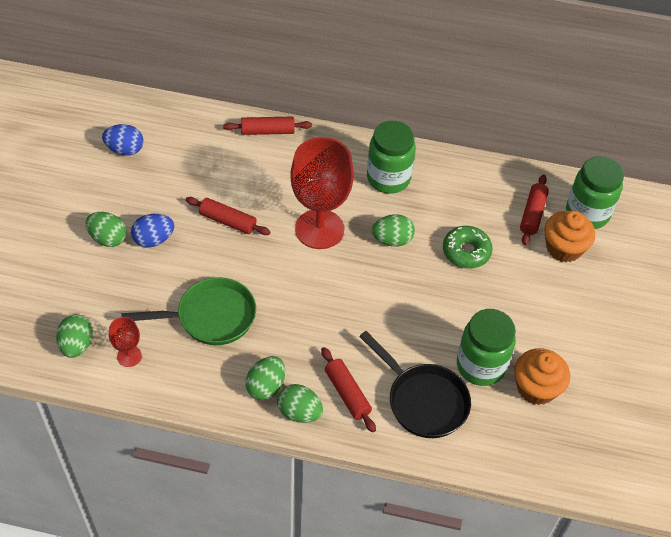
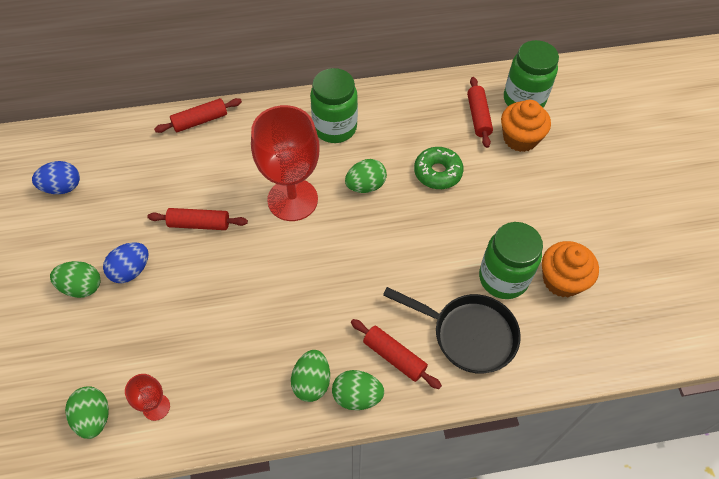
camera: 20 degrees left, 5 degrees up
green pan [121,277,256,345] -> none

